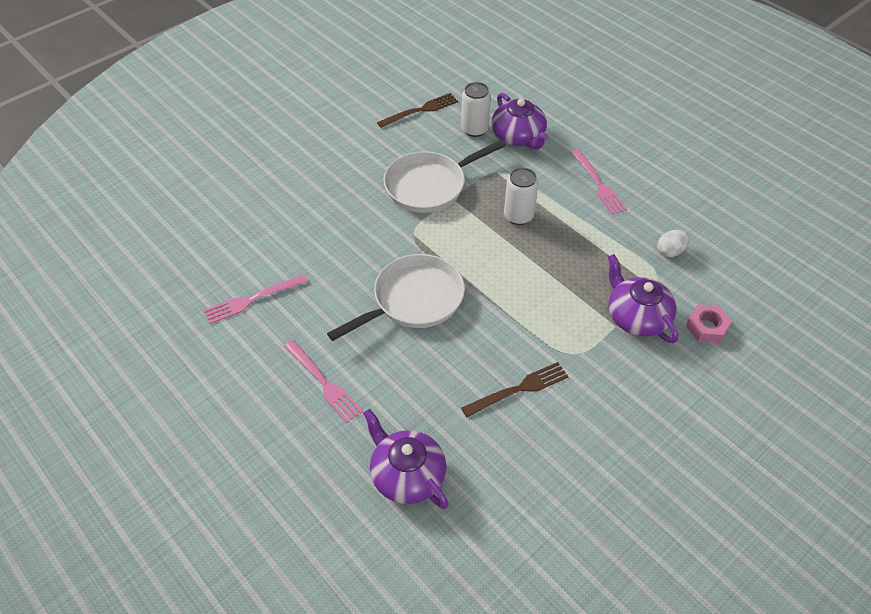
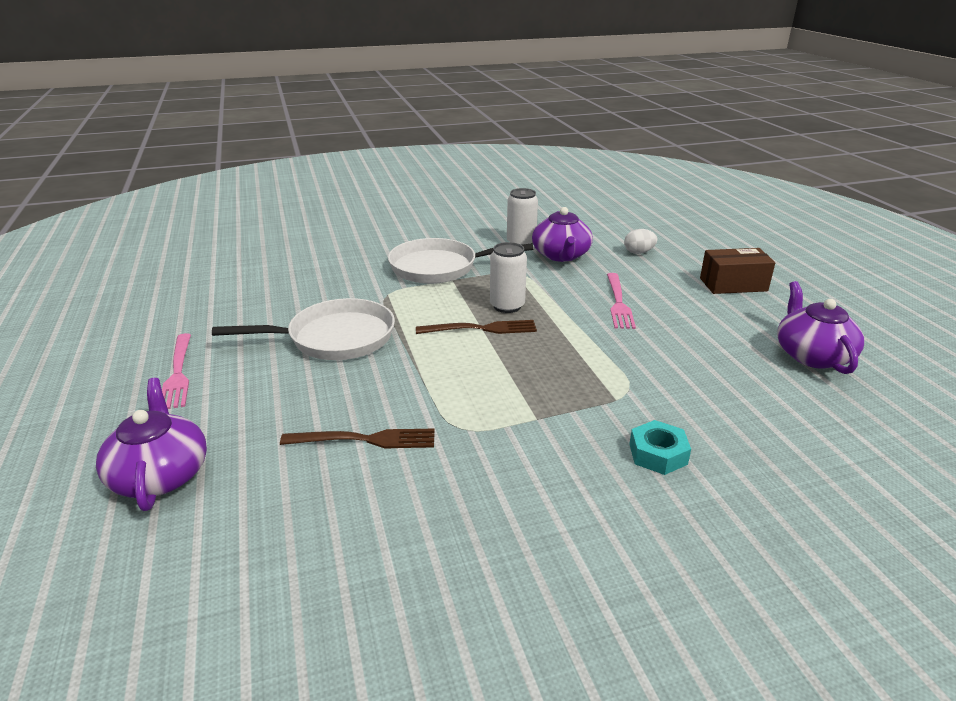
camera: 25 degrees right, 20 degrees down
pink fork [203,275,308,324] -> none
brown fork [377,93,458,128] -> brown fork moved to [416,320,537,334]
purple teapot [608,254,678,343] -> purple teapot moved to [777,281,864,374]
white egg [657,230,689,257] -> white egg moved to [624,229,658,254]
pink nut [686,304,732,343] -> turquoise nut [629,420,691,475]
none -> brown box [700,248,775,294]

